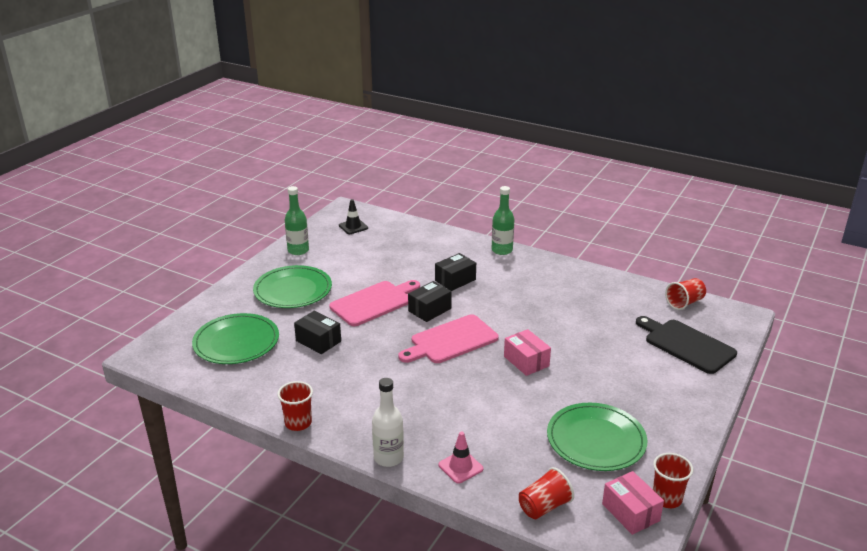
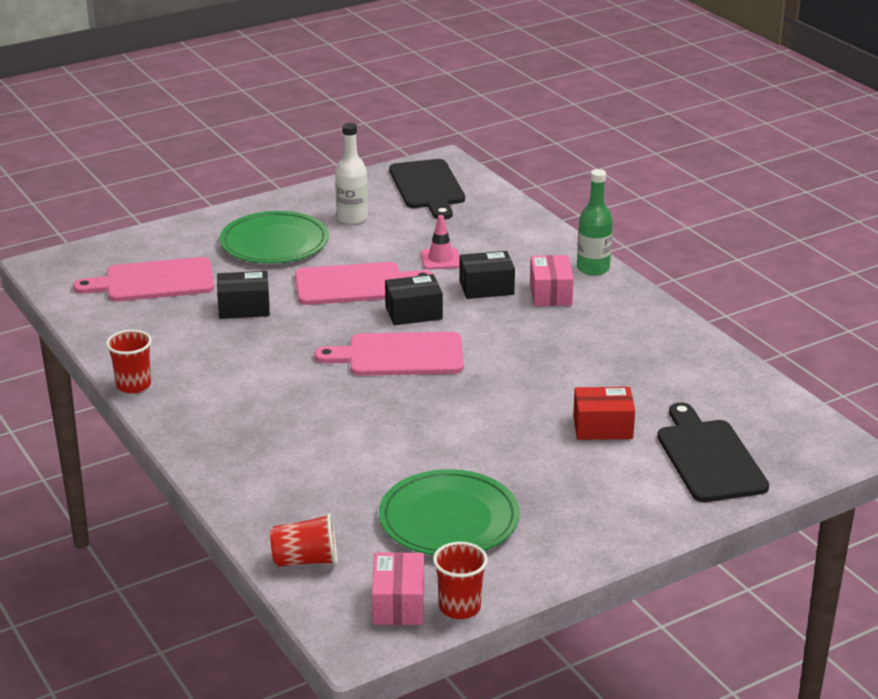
camera: 30 degrees right, 0 degrees up
green plate [192,313,279,364] -> pink cutting board [73,257,214,301]
green bottle [285,186,309,255] -> none
black box [294,310,341,354] -> black box turned 75 degrees counterclockwise [217,271,270,319]
black traffic cone [339,199,368,234] -> black cutting board [389,159,465,220]
white bottle [372,378,404,467] -> white bottle moved to [335,123,368,225]
pink traffic cone [439,432,483,484] -> pink traffic cone moved to [421,215,460,269]
pink box [504,329,551,376] -> pink box moved to [530,255,574,306]
red cup [665,278,706,310] -> none
none -> red box [573,387,635,440]

